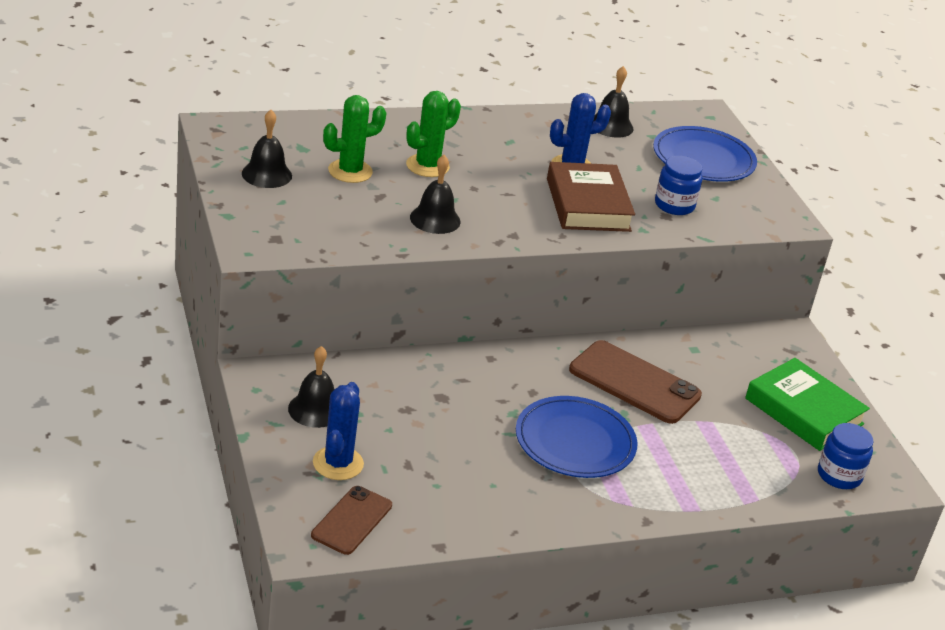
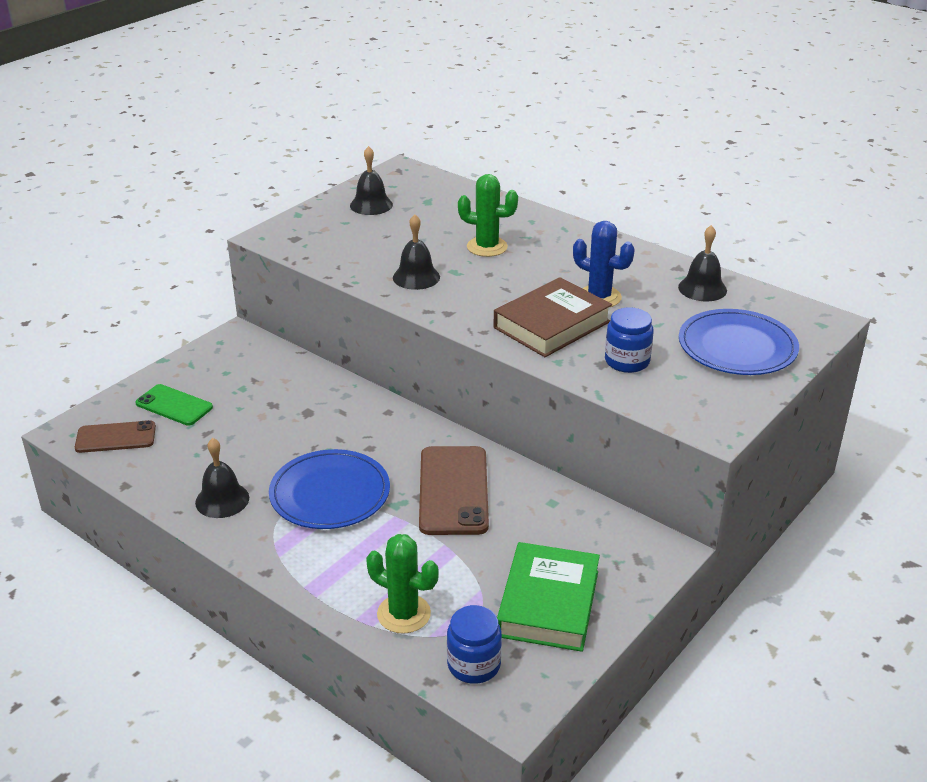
camera: 60 degrees right, 0 degrees up
black bell [288,346,334,428] -> black bell moved to [195,438,249,518]
blue cactus [313,382,364,480] -> green phone [135,384,213,426]
green cactus [323,95,386,183] -> green cactus moved to [366,534,439,634]

